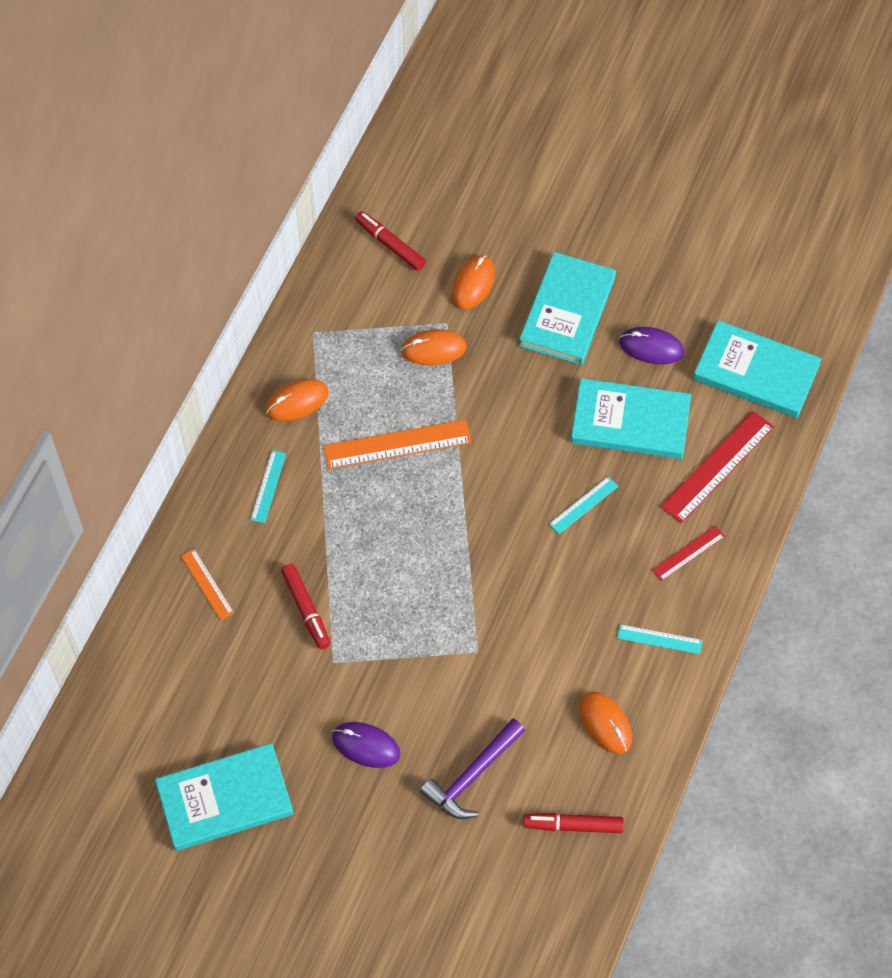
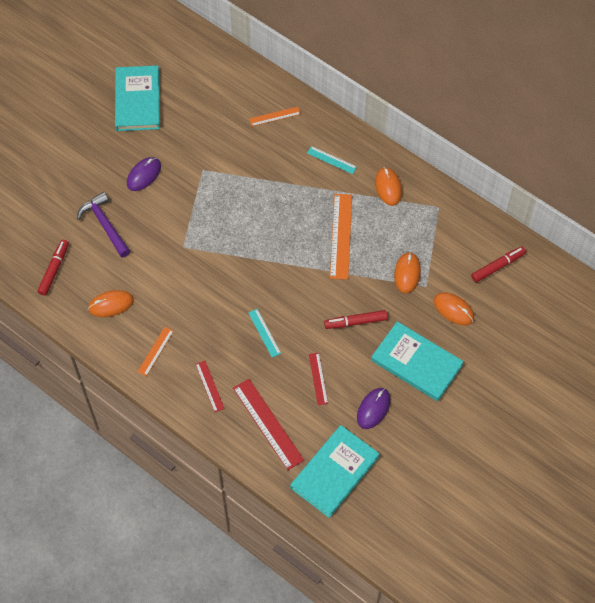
camera: 105 degrees right, 0 degrees up
red marker [281,564,330,649] -> red marker moved to [324,310,388,329]
turquoise book [571,378,691,459] -> red ruler [309,353,328,405]
turquoise ruler [617,624,702,654] -> orange ruler [138,327,174,376]

